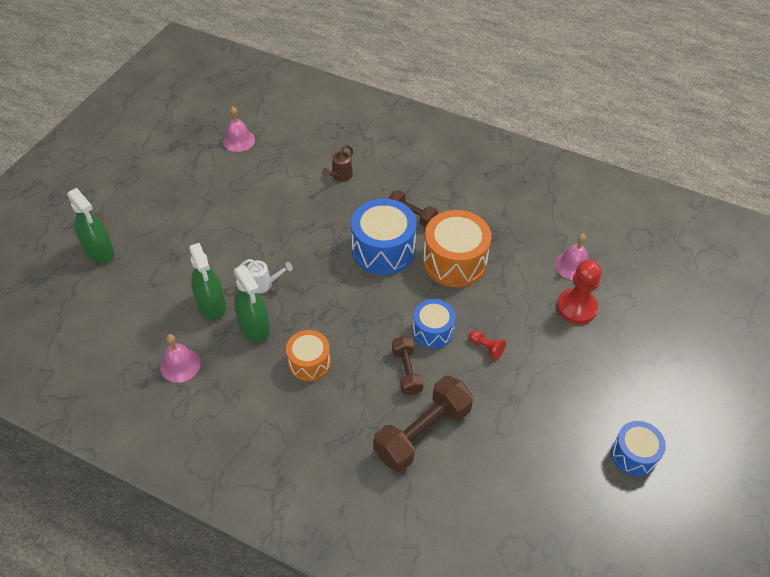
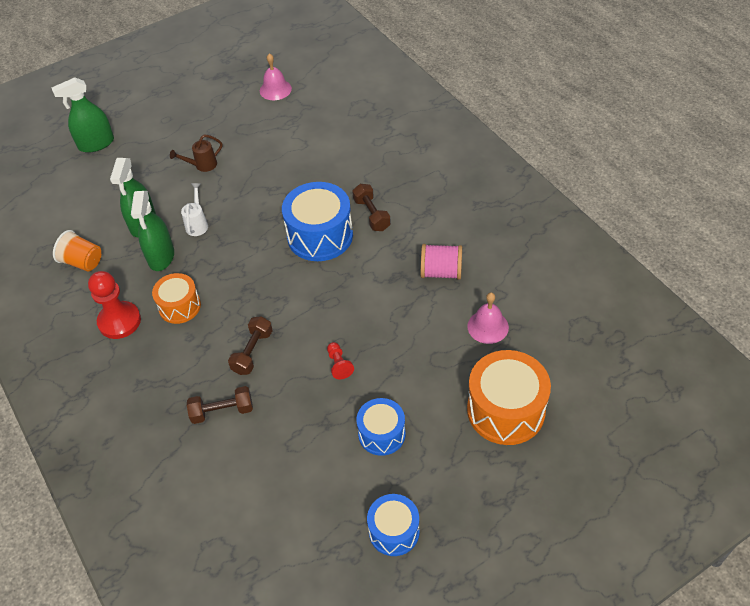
camera: 35 degrees right, 0 degrees up
green spray bottle [67,188,115,264] -> green spray bottle turned 75 degrees clockwise [52,77,114,153]
pink bell [160,334,201,383] -> orange cup [53,230,101,272]
white watering can [238,259,293,294] -> white watering can turned 120 degrees counterclockwise [181,183,208,236]
brown watering can [322,145,353,182] -> brown watering can moved to [170,135,222,172]
brown dumbbell [373,376,473,472] -> brown dumbbell [187,386,253,424], size x0.58
blue drum [412,299,456,349] -> blue drum moved to [357,398,406,456]
orange drum [423,210,492,287] -> orange drum moved to [467,350,551,445]
red pawn [557,260,602,324] -> red pawn moved to [88,271,141,339]
none -> pink spool [421,244,462,280]

